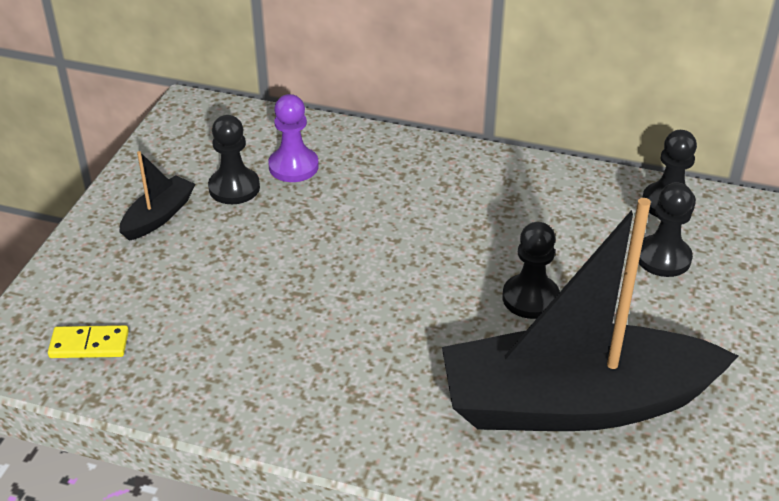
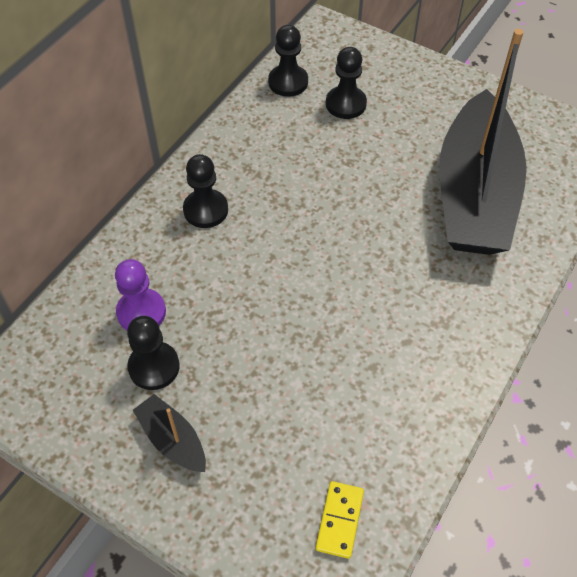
camera: 75 degrees left, 15 degrees up
black pawn [502,222,560,319] -> black pawn moved to [183,154,228,228]

